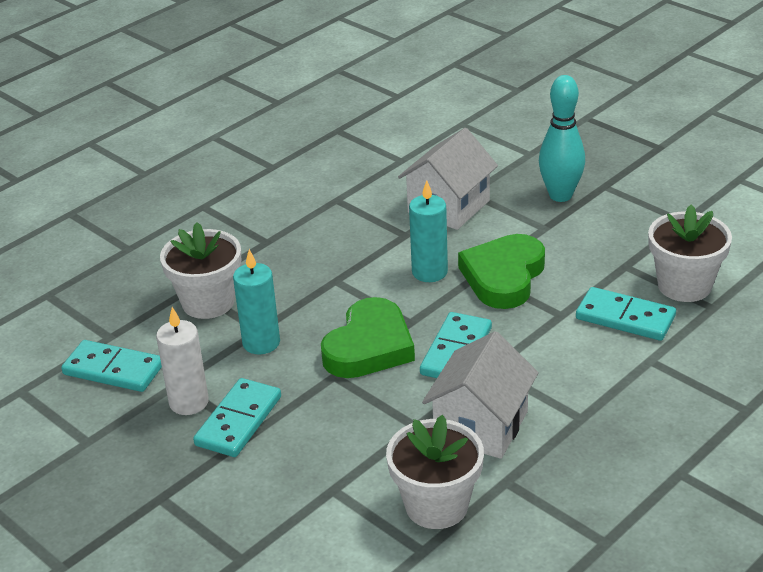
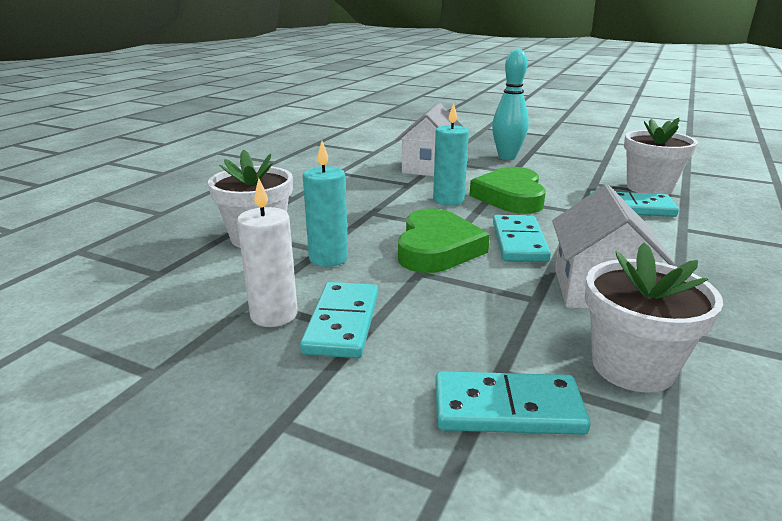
camera: 20 degrees left, 10 degrees down
turquoise domino [61,340,162,392] -> turquoise domino moved to [435,371,591,435]

